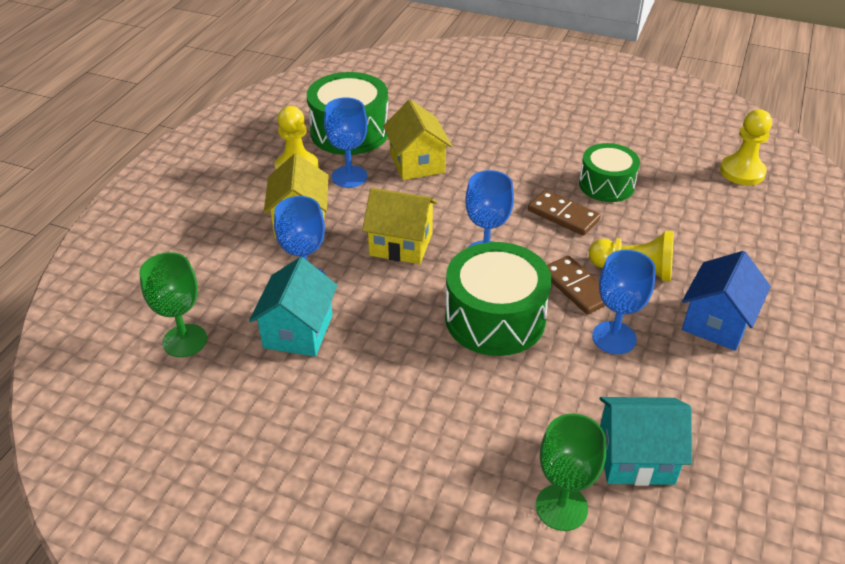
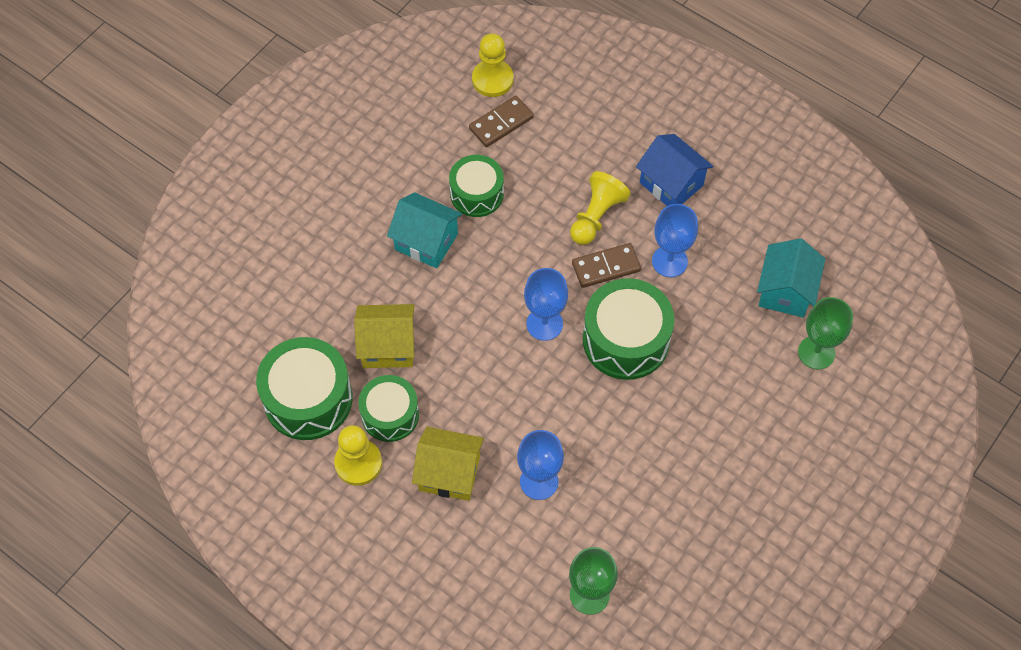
camera: 75 degrees left, 20 degrees up
turquoise house [249,257,338,357] -> turquoise house moved to [387,192,462,268]
blue goblet [324,97,367,188] -> green drum [358,375,419,442]
yellow house [362,188,438,264] -> none
brown domino [528,190,601,236] -> brown domino moved to [469,96,534,147]

